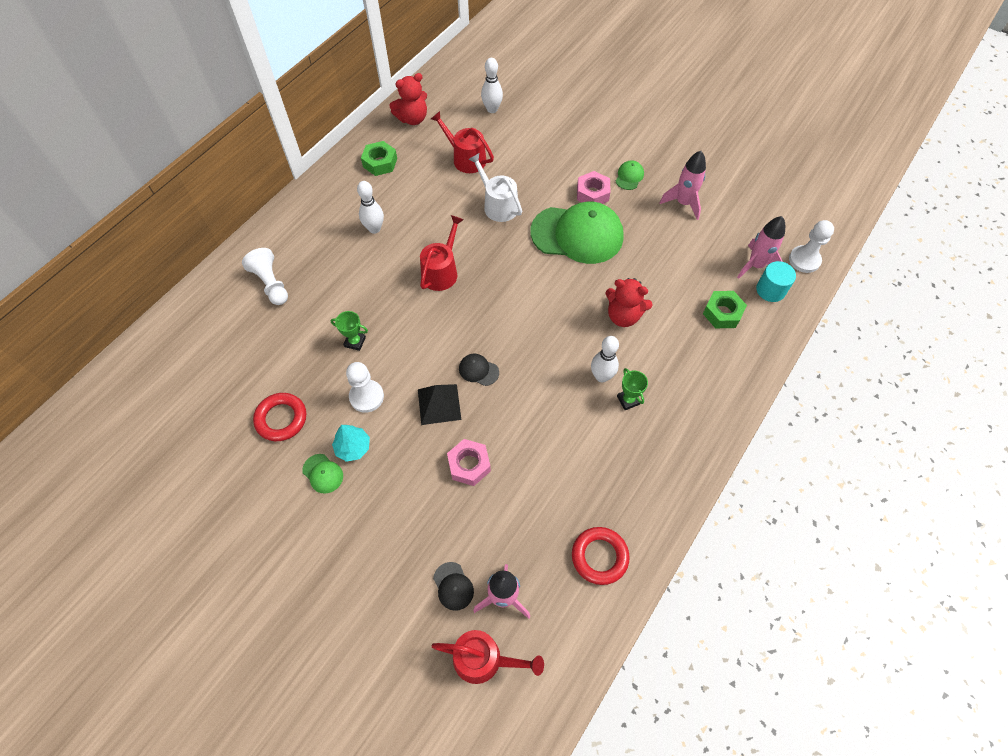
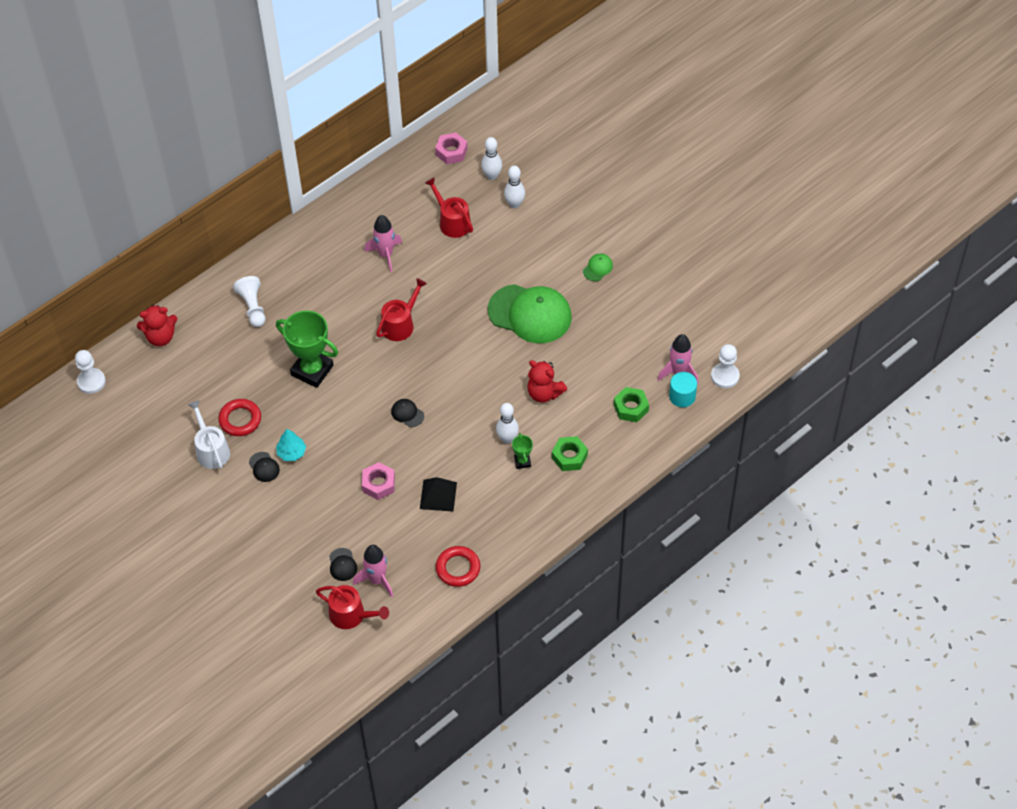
camera: 15 degrees right, 5 degrees down
green cap [302,454,343,494] -> black cap [249,452,280,482]
green trophy [331,311,368,351] -> green trophy [276,310,338,388], size x2.19
white pawn [346,362,384,413] -> white pawn moved to [75,350,106,394]
white bowling pin [357,181,384,234] -> white bowling pin moved to [504,166,525,208]
green nut [361,141,397,176] -> green nut moved to [552,436,588,471]
red teddy bear [389,73,427,125] -> red teddy bear moved to [137,305,178,346]
black pyramid [418,384,461,425] -> black pyramid moved to [420,477,457,512]
white watering can [468,153,522,222] -> white watering can moved to [188,400,230,469]
pink nut [577,171,611,204] -> pink nut moved to [435,133,468,164]
pink rocket [659,151,706,220] -> pink rocket moved to [364,215,402,272]

